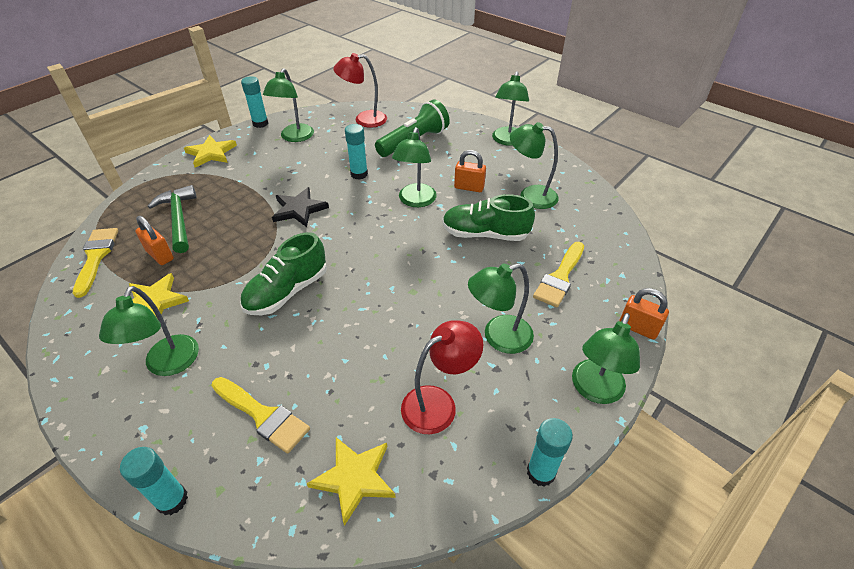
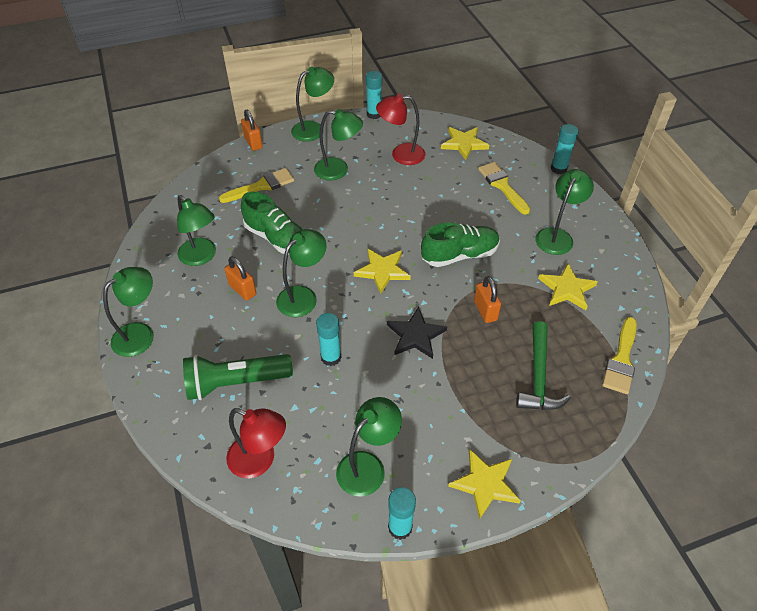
camera: 150 degrees left, 5 degrees up
orange padlock [135,216,174,265] -> orange padlock moved to [474,276,501,323]
none -> yellow star [354,249,411,294]

